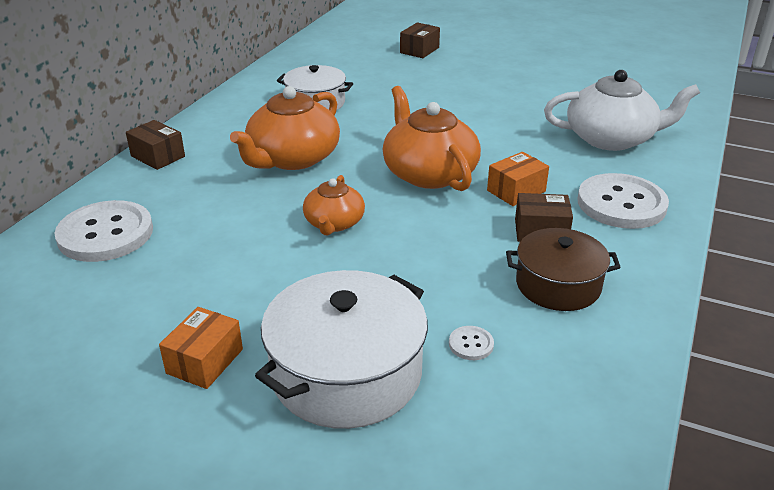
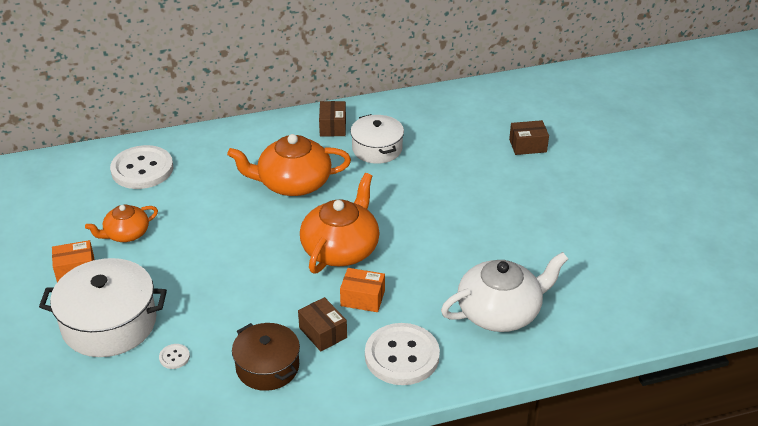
camera: 50 degrees right, 5 degrees up
brown box [126,120,185,170] -> brown box moved to [319,101,346,136]
orange teapot [303,175,365,235] -> orange teapot moved to [85,205,158,242]
white teapot [544,70,700,151] -> white teapot turned 75 degrees counterclockwise [441,252,568,332]

